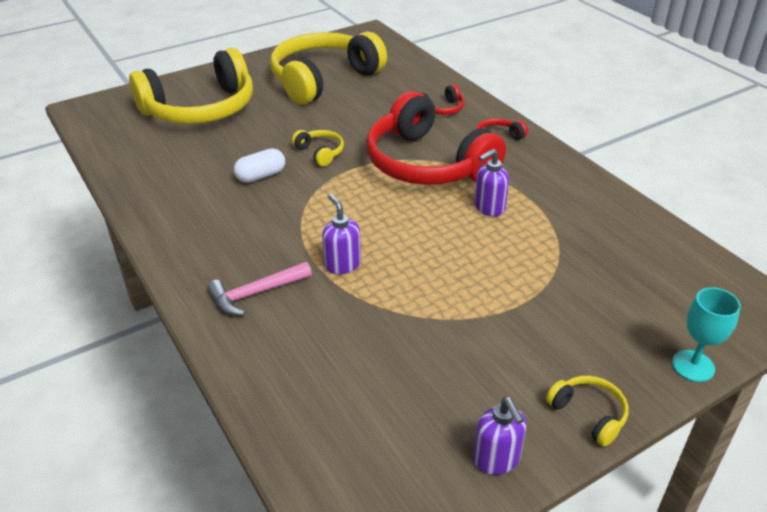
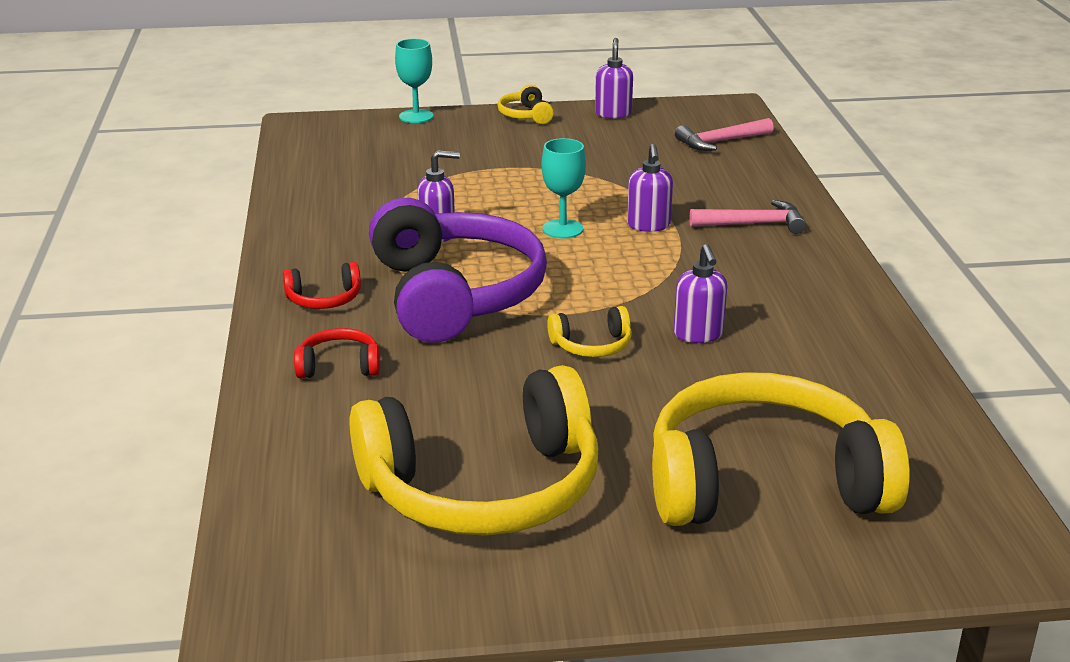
camera: 155 degrees left, 10 degrees down
white capsule [234,148,285,183] -> purple soap dispenser [674,244,727,343]
yellow headphones [292,130,344,166] -> yellow headphones turned 90 degrees counterclockwise [547,306,632,357]
red headphones [366,91,506,185] -> purple headphones [369,198,547,343]
none -> turquoise goblet [542,138,586,238]
none -> pink hammer [675,118,774,151]

